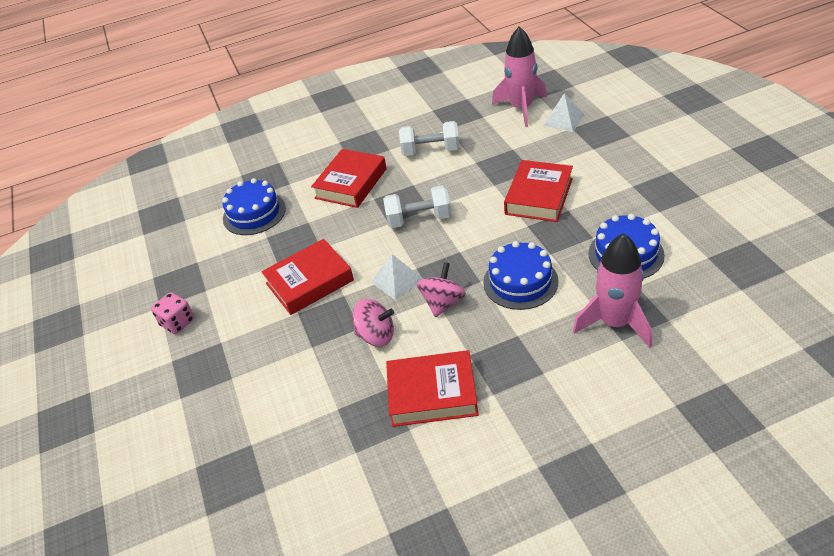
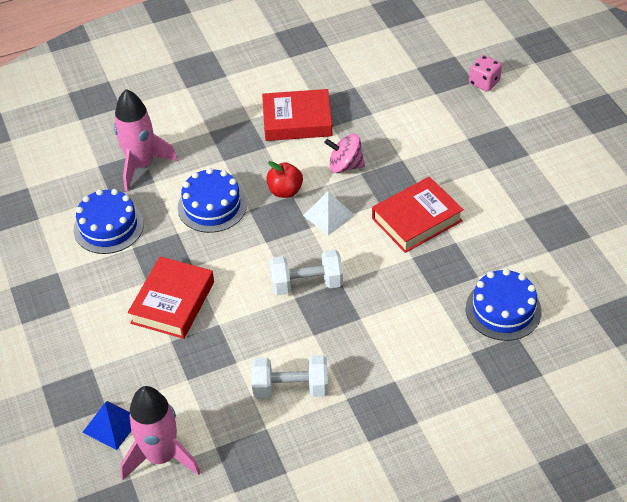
camera: 175 degrees right, 5 degrees up
pink dice [151,292,194,334] -> pink dice moved to [469,55,502,92]
red book [311,149,387,208] -> none
pink spinning top [417,262,466,317] -> red apple [266,161,303,198]
white pyramid [543,93,585,132] -> blue pyramid [82,401,131,450]

